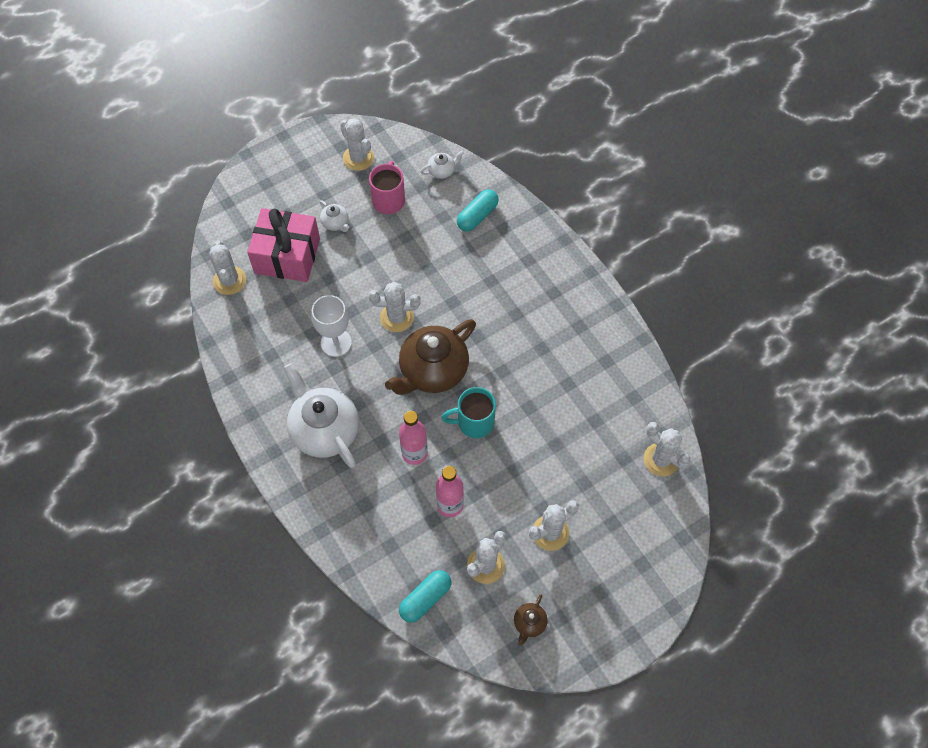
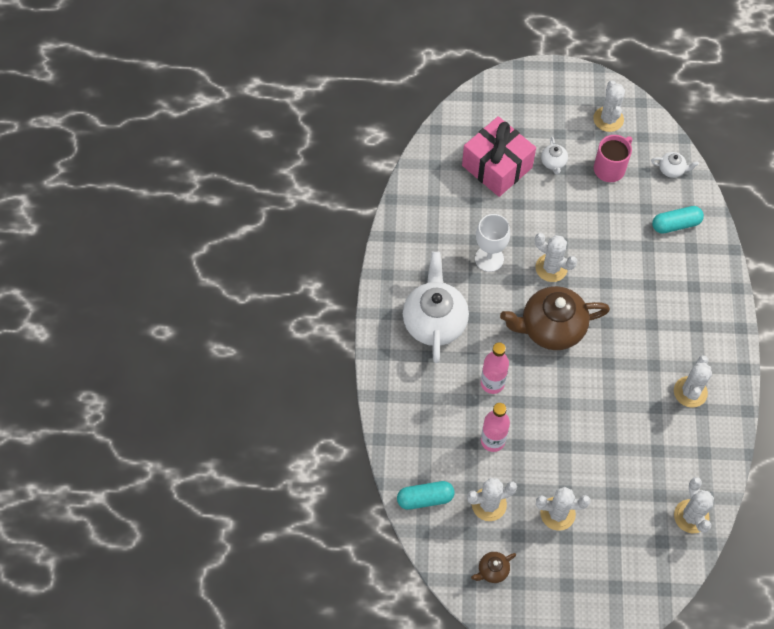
camera: 35 degrees right, 0 degrees up
white cactus [209,240,246,295] -> white cactus moved to [674,355,712,408]
turquoise mug [441,387,496,438] -> none

